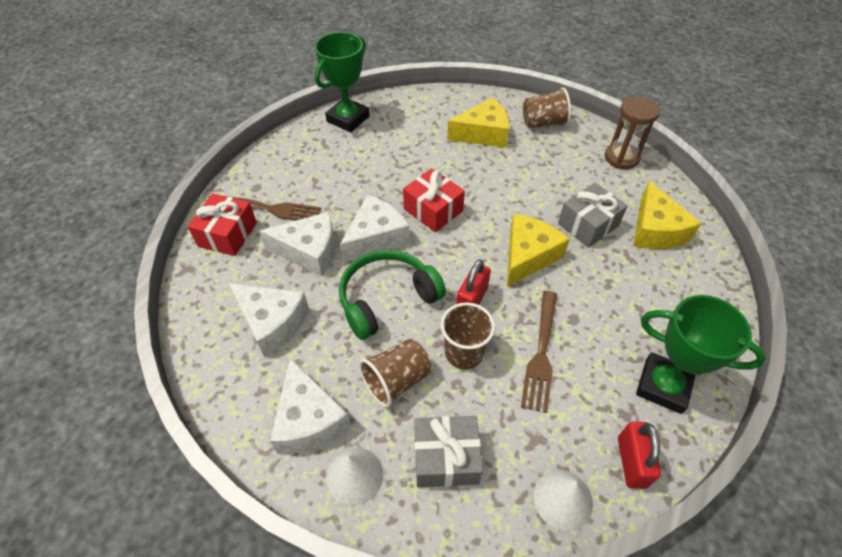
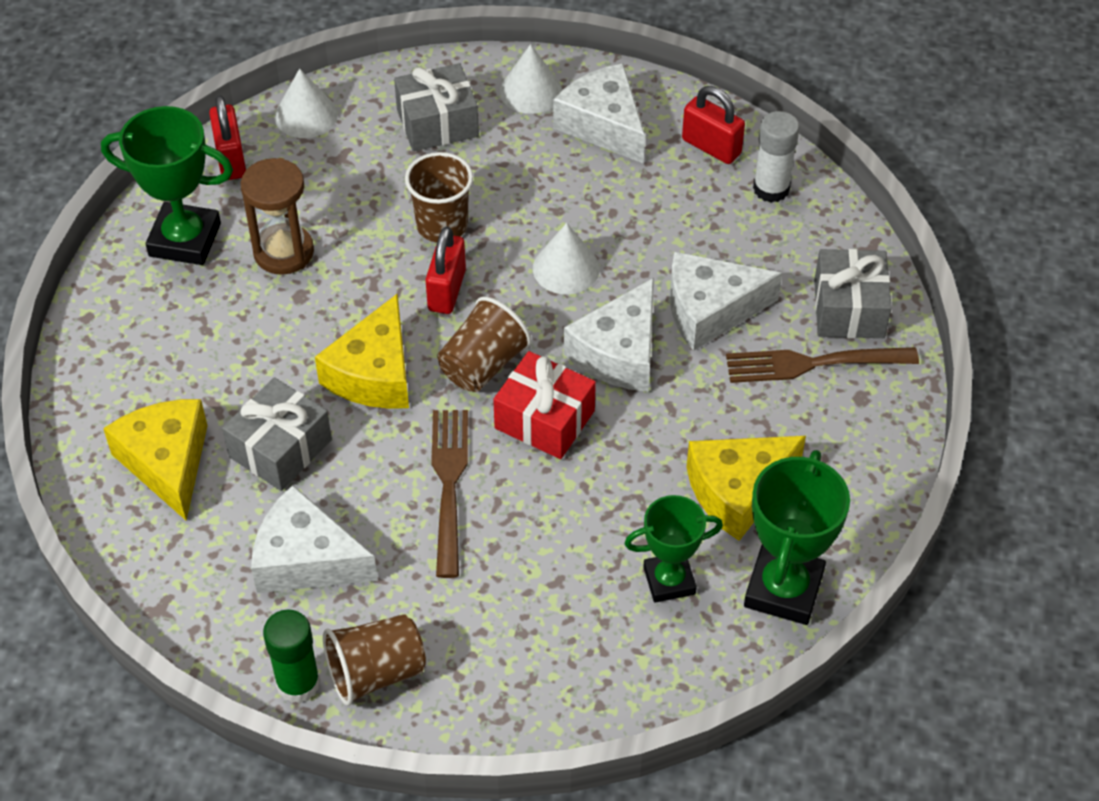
camera: 165 degrees right, 0 degrees up
red gift [188,193,257,256] -> grey gift [814,249,892,338]
white cheese [229,283,309,357] -> white cheese moved to [251,485,378,593]
green headphones [339,249,446,340] -> white cone [533,223,600,294]
brown cup [359,339,431,408] -> brown cup moved to [437,297,532,392]
yellow cheese [447,97,509,148] -> yellow cheese moved to [686,436,806,541]
brown fork [521,291,557,413] -> brown fork moved to [431,410,468,578]
brown hourglass [605,96,660,169] -> brown hourglass moved to [241,158,314,275]
none -> green glue stick [263,610,320,703]
none -> green trophy [624,495,723,603]
none -> red padlock [682,86,745,164]
none -> white glue stick [753,111,799,203]

